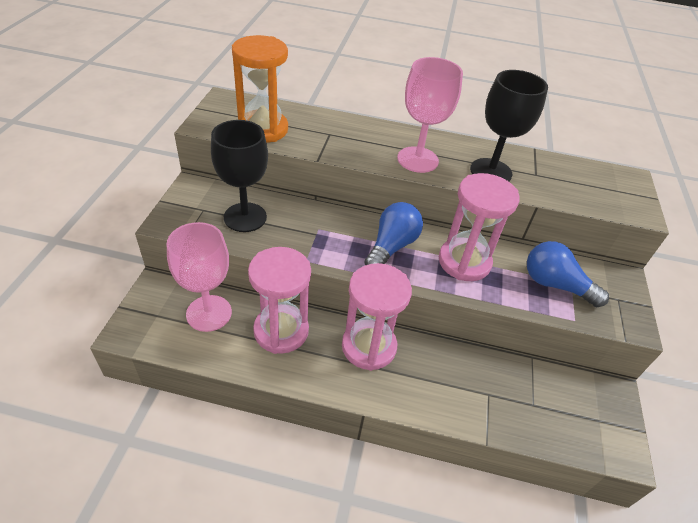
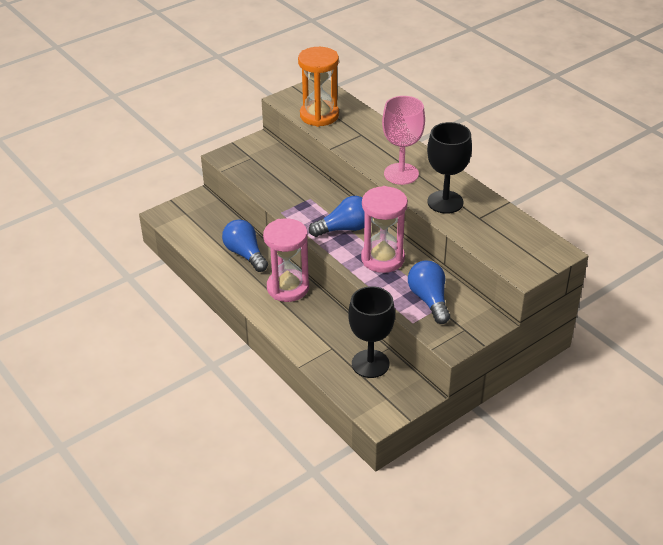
camera: 45 degrees right, 5 degrees down
pink goblet [167,222,232,332] -> none
black goblet [211,120,268,232] -> black goblet moved to [348,286,395,378]
pink hourglass [248,247,311,354] -> blue light bulb [222,219,268,272]

